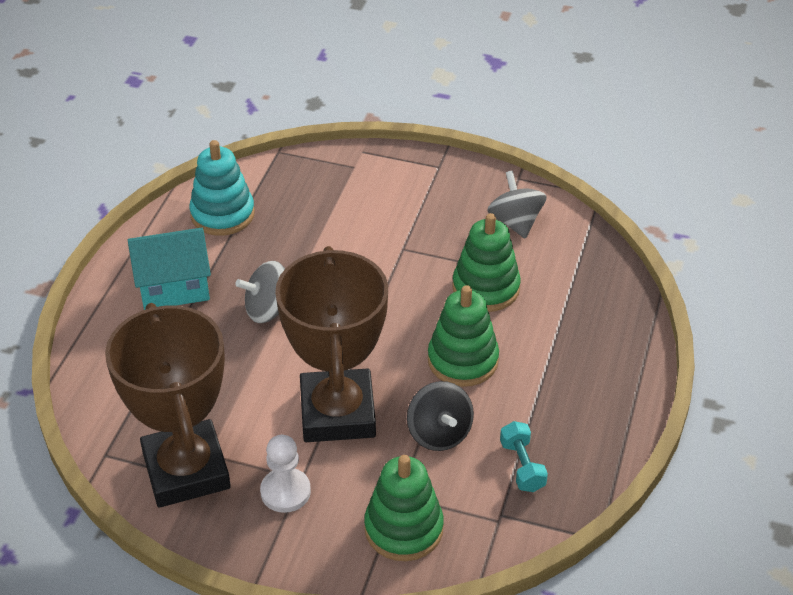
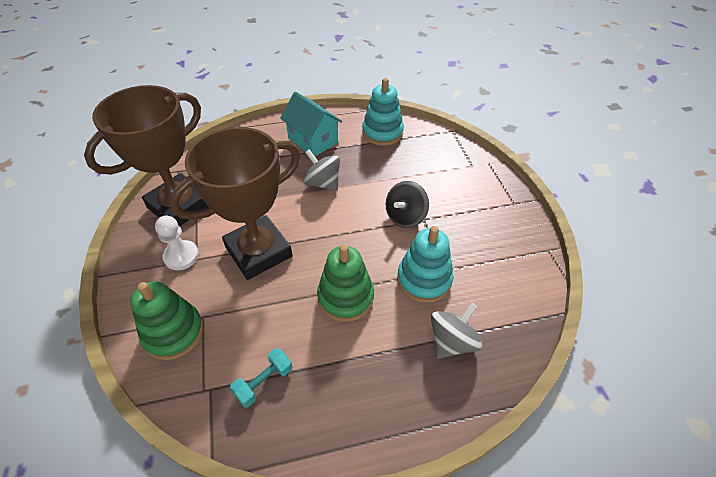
camera: 60 degrees right, 5 degrees up
black spinning top [407,381,474,451] -> black spinning top moved to [386,181,429,228]
green stacking toy [452,213,521,312] -> turquoise stacking toy [397,226,454,303]
grey spinning top [487,171,547,239] -> grey spinning top moved to [431,303,482,359]

